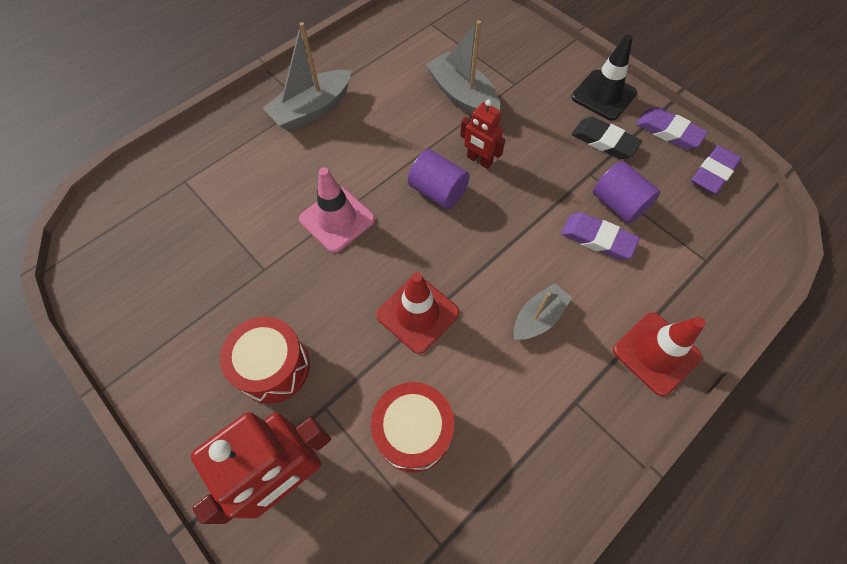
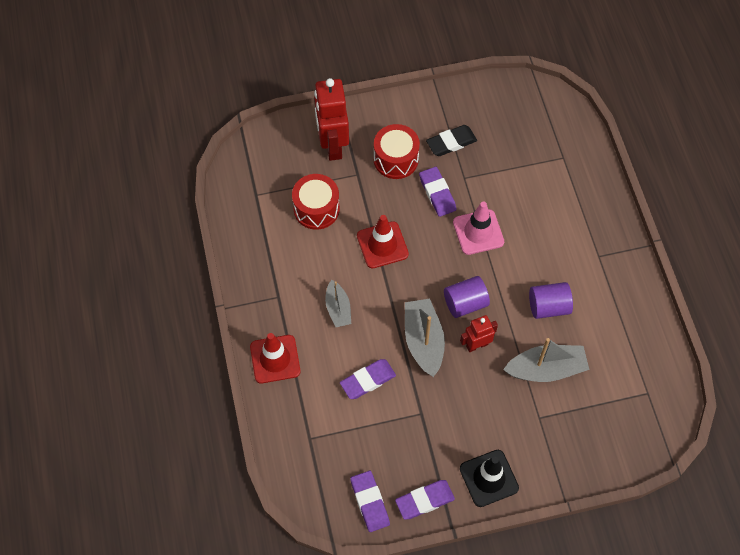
camera: 120 degrees right, 0 degrees up
grey boat [263,22,351,132] -> grey boat moved to [405,299,445,377]
black eraser [571,117,642,159] -> black eraser moved to [426,125,477,156]
purple cylinder [593,161,660,224] -> purple cylinder moved to [529,282,573,319]
none -> purple eraser [419,167,456,217]

